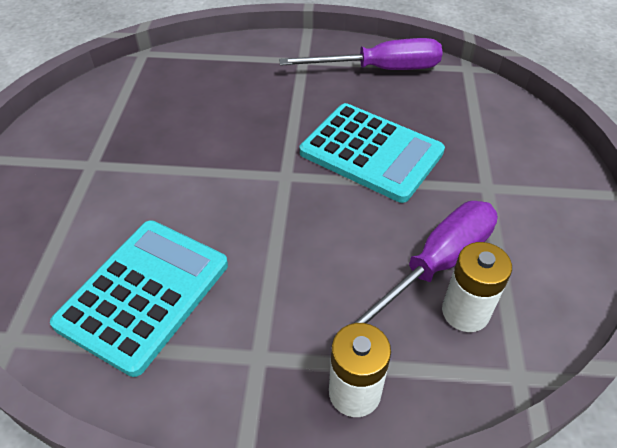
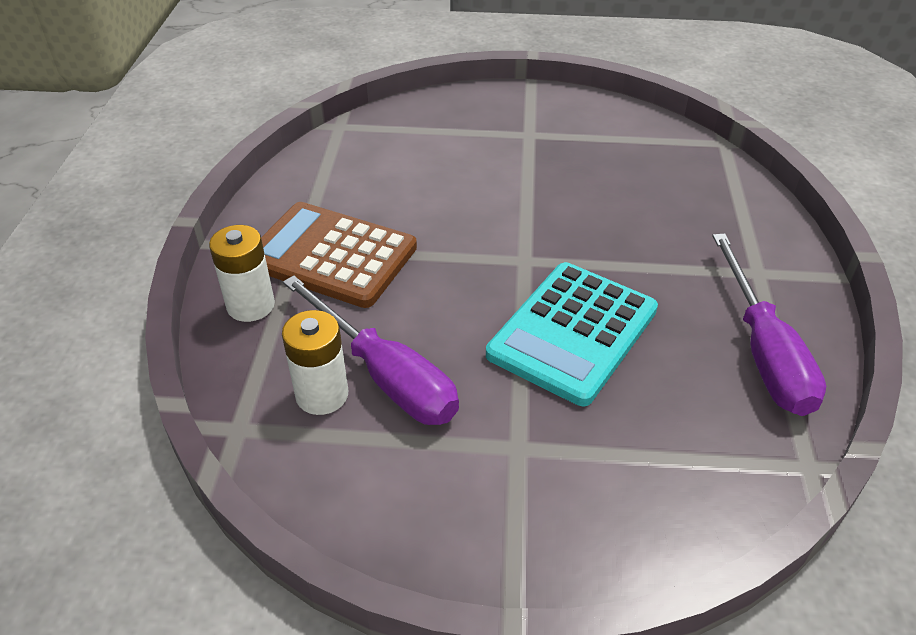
camera: 90 degrees right, 5 degrees down
turquoise calculator [50,220,228,377] -> none
none -> brown calculator [261,202,417,308]

